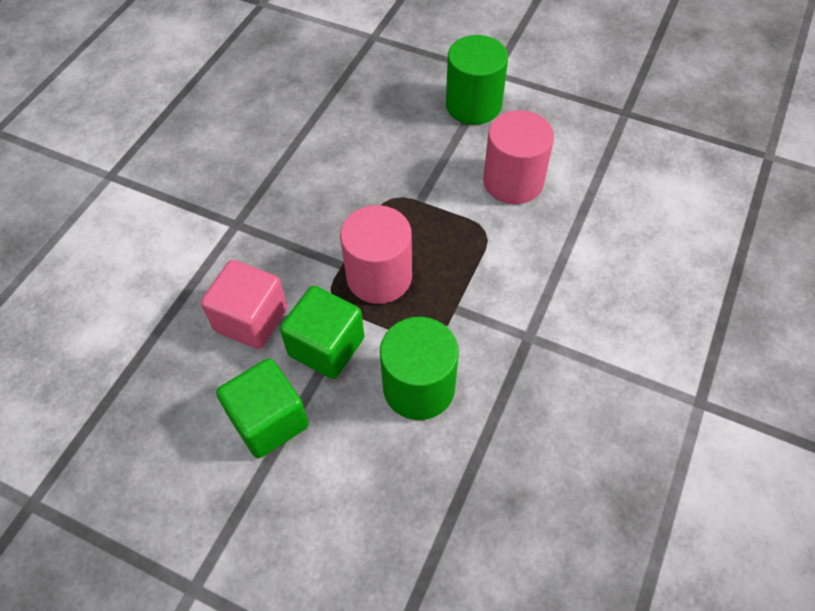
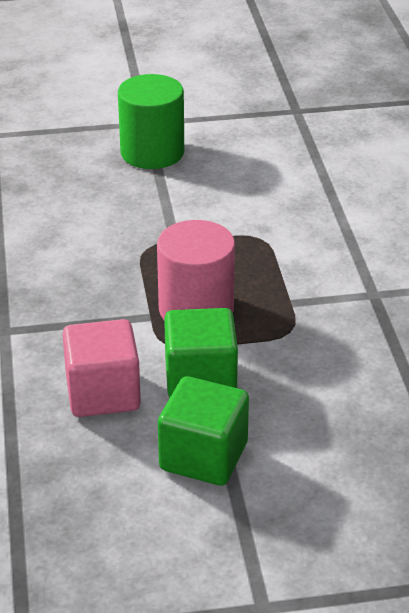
camera: 35 degrees left, 20 degrees down
green cylinder [380,317,459,420] -> none
pink cylinder [483,110,554,204] -> none

